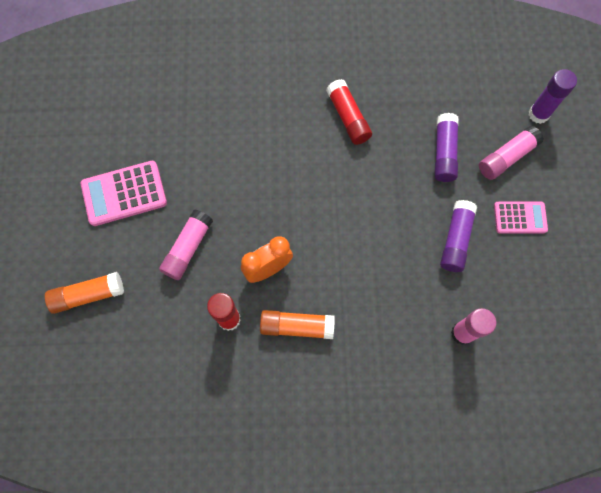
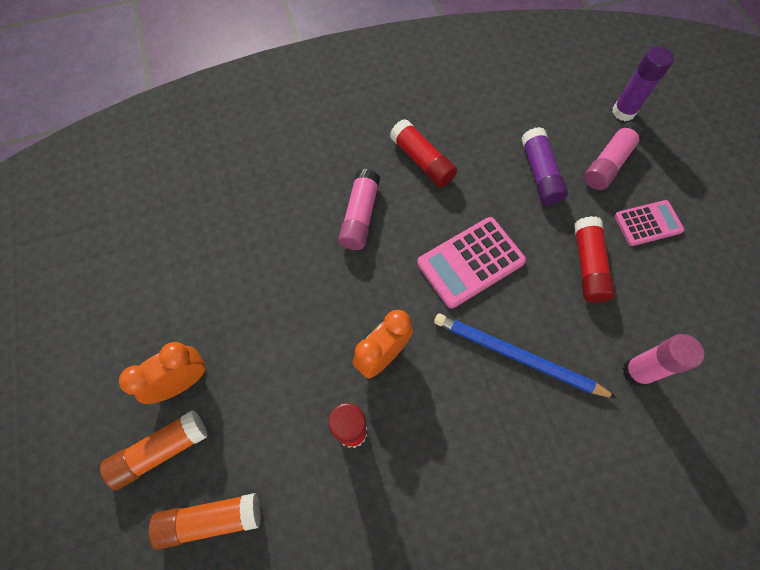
camera: 15 degrees left, 5 degrees down
pink calculator [81,161,167,226] -> pink calculator moved to [417,217,526,309]
pink glue stick [159,209,213,280] -> pink glue stick moved to [338,169,380,250]
orange glue stick [260,310,335,339] -> orange glue stick moved to [149,493,261,550]
purple glue stick [440,200,477,272] -> red glue stick [574,216,615,303]
none -> orange clock [119,342,206,404]
none -> blue pencil [434,313,617,398]

